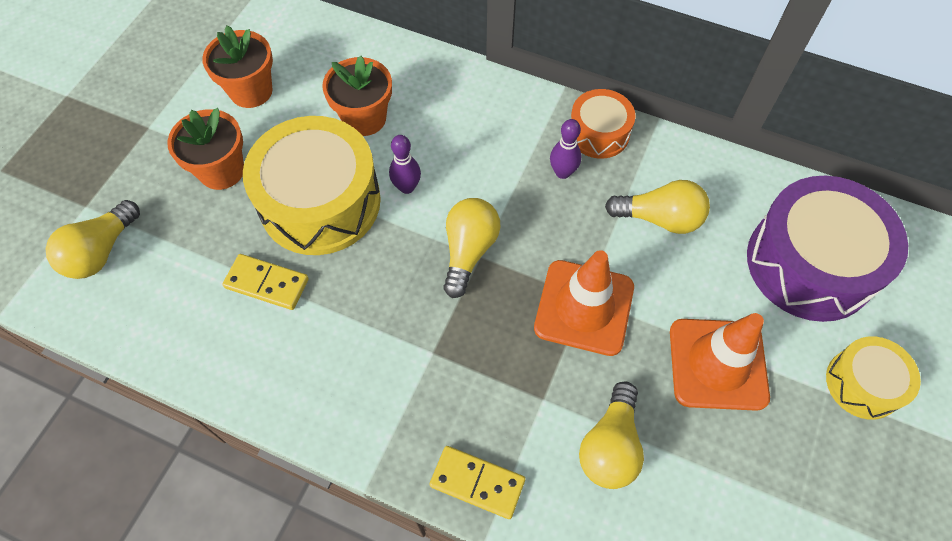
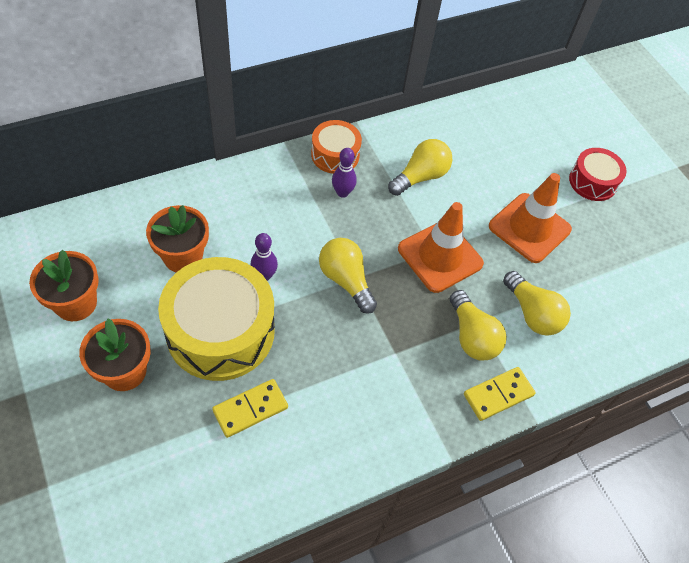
camera: 55 degrees left, 5 degrees down
yellow light bulb [45,200,140,279] -> yellow light bulb moved to [450,290,507,361]
purple drum [747,176,908,322] -> none
yellow drum [826,336,921,420] -> red drum [569,148,627,201]

